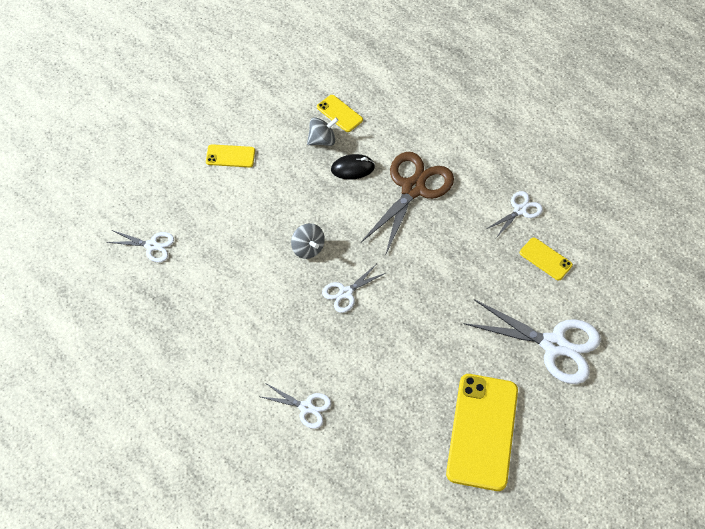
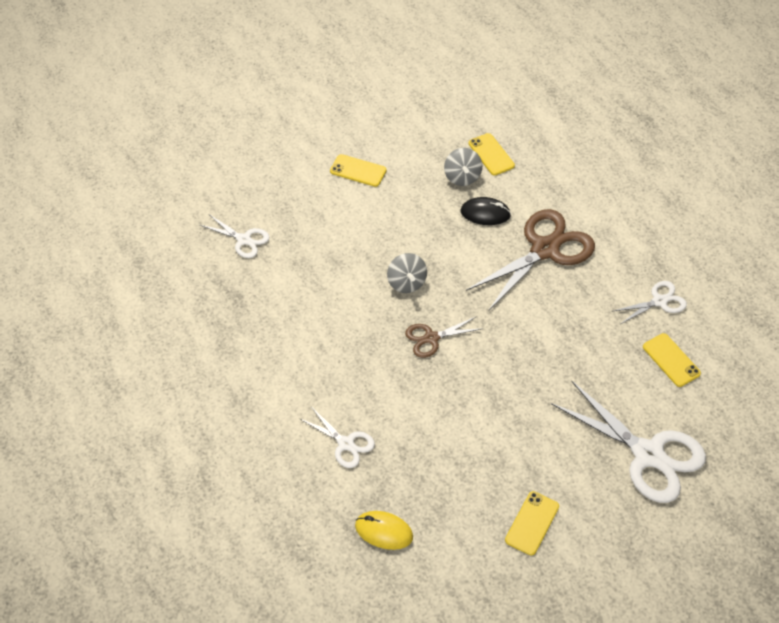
camera: 20 degrees right, 5 degrees down
grey spinning top [307,117,339,146] -> grey spinning top turned 90 degrees clockwise [444,148,482,186]
white scissors [322,265,386,313] -> brown scissors [405,316,481,358]
yellow phone [446,374,518,491] -> yellow phone [505,491,559,555], size x0.47
none -> yellow mouse [355,511,413,550]

